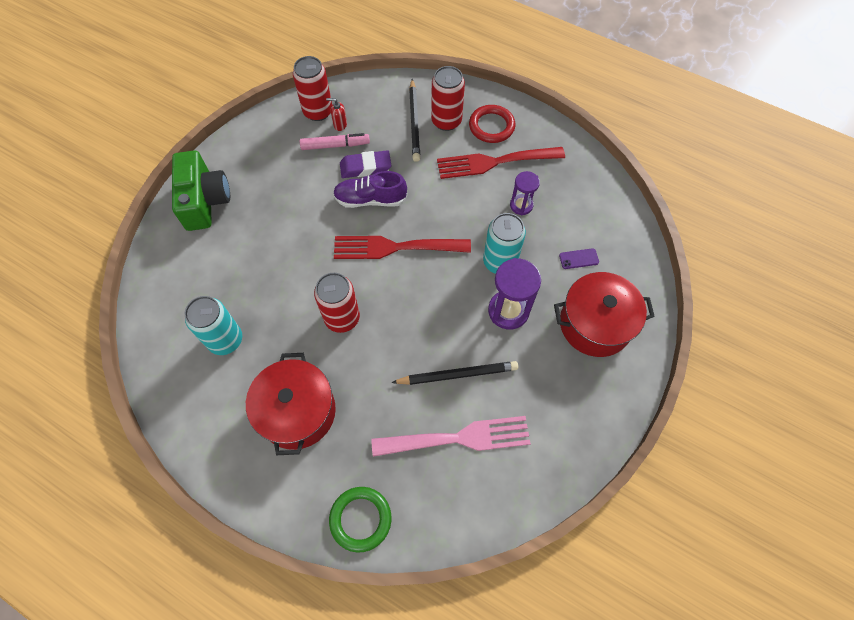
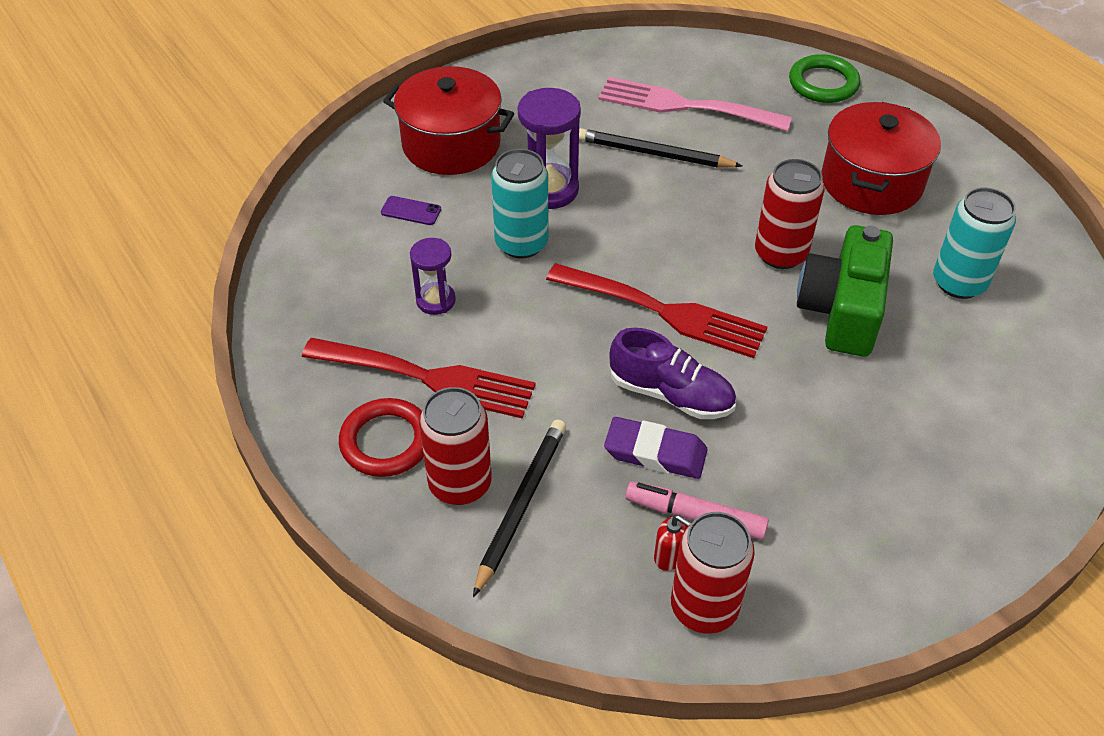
camera: 155 degrees left, 15 degrees down
green camera [172,151,230,231] -> green camera moved to [797,225,893,357]

